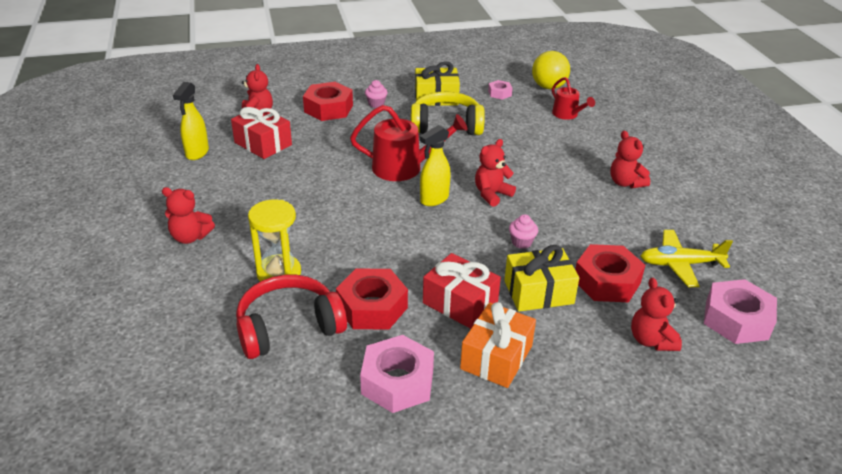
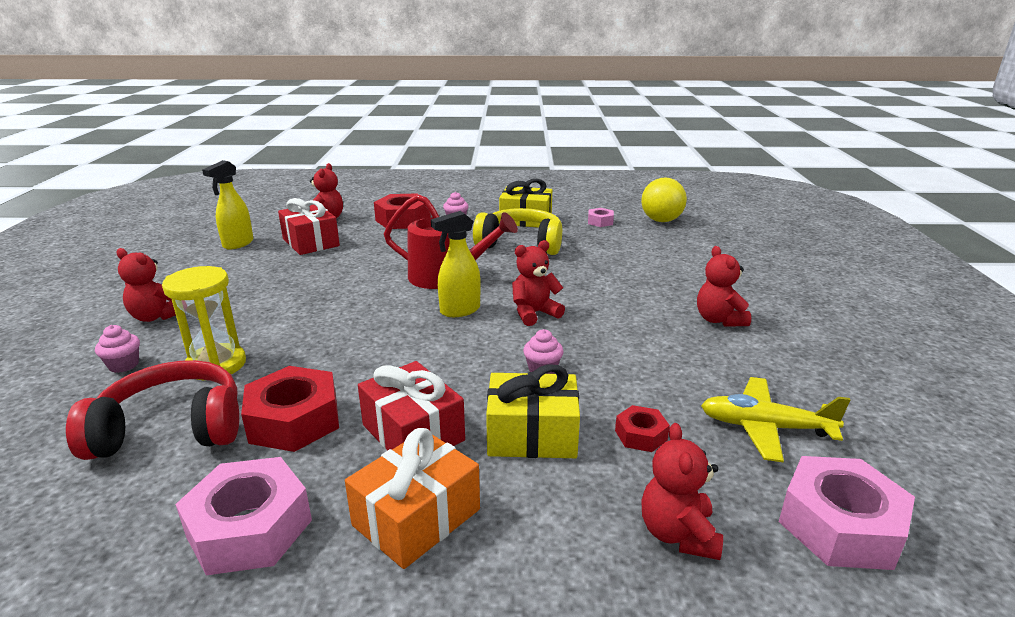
camera: 15 degrees right, 10 degrees down
red watering can [552,77,595,120] -> none
red nut [575,244,645,302] -> red nut [615,405,670,452], size x0.52
none -> pink cupcake [95,325,140,373]

